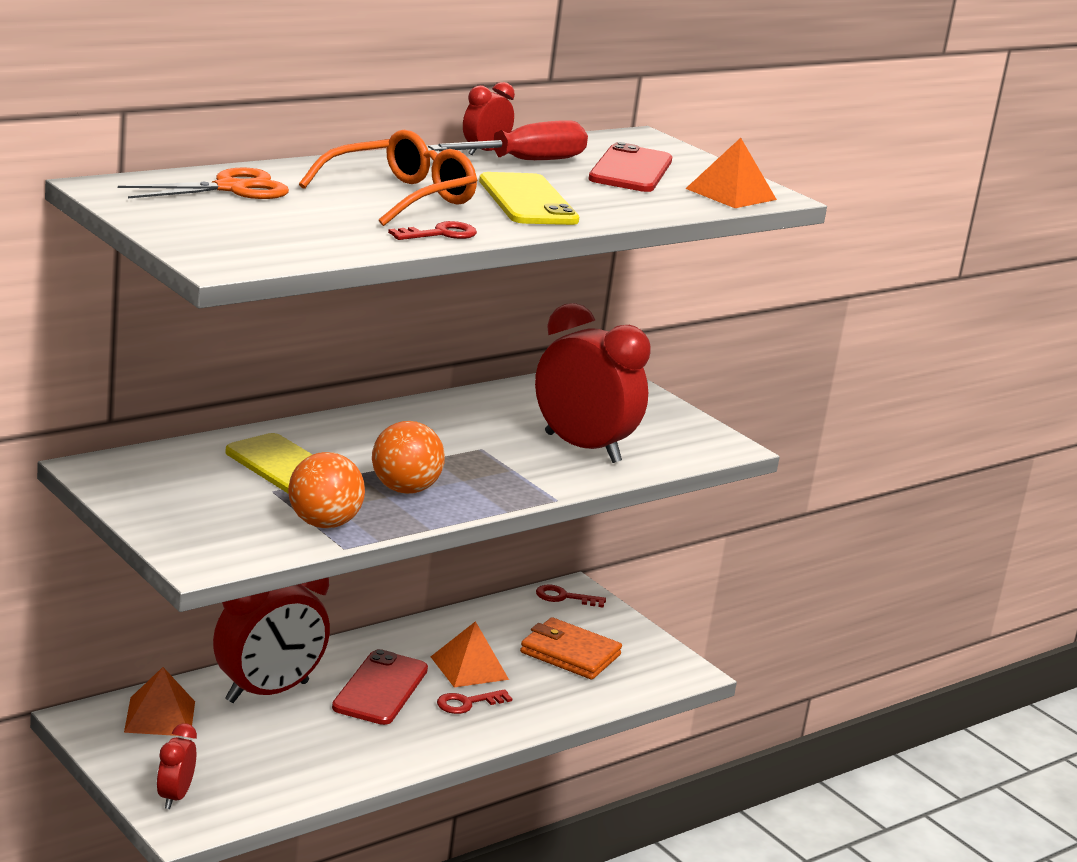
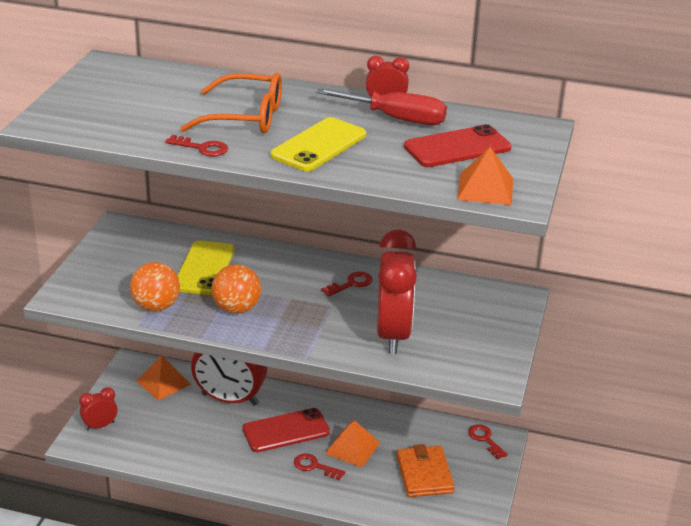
camera: 55 degrees right, 10 degrees up
orange scissors [118,167,289,199] -> none
none -> red key [321,272,373,297]

